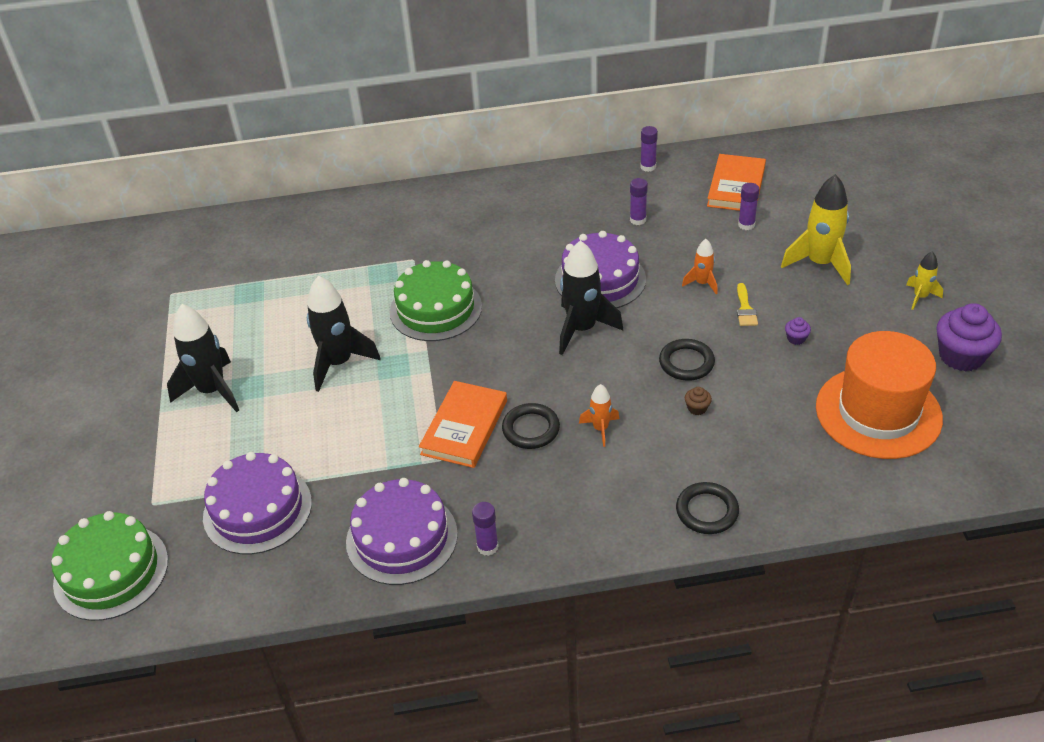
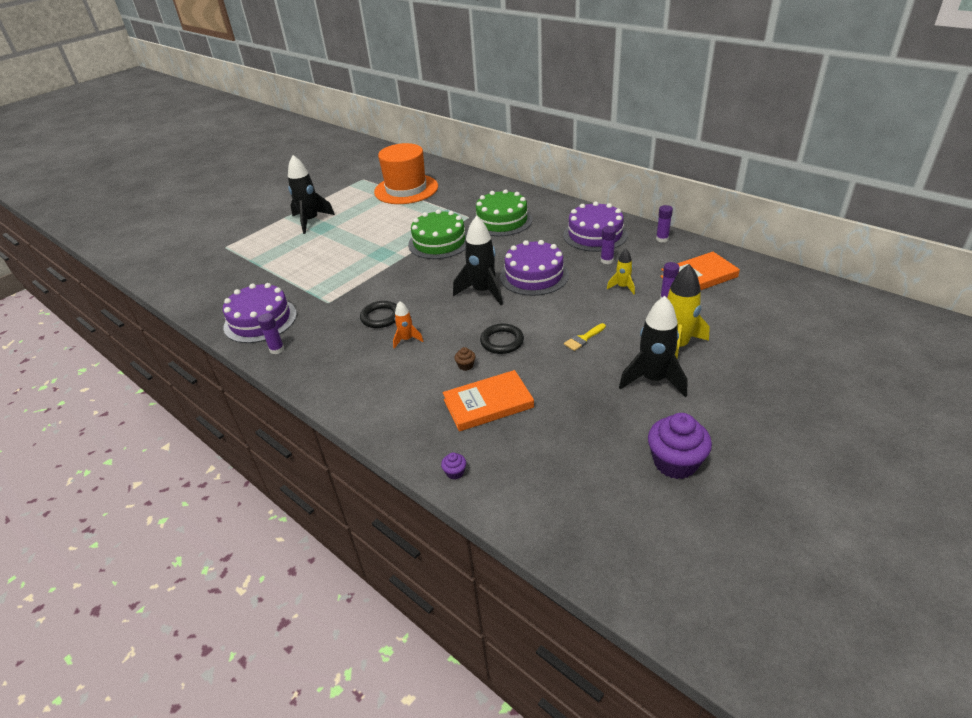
camera: 50 degrees right, 5 degrees down
green cake [51,511,168,621] -> green cake moved to [472,189,532,236]
purple cake [203,452,312,554] -> purple cake moved to [563,201,628,252]
black rocket [307,275,380,392] -> black rocket moved to [619,296,688,397]
orange book [419,381,507,468] -> orange book moved to [443,370,534,432]
black ring [676,482,739,534] -> none
orange rocket [682,239,718,295] -> none
purple cupcake [785,317,811,345] -> purple cupcake moved to [441,453,466,479]
orange hat [816,331,943,459] -> orange hat moved to [374,143,438,204]
yellow rocket [906,251,943,310] -> yellow rocket moved to [607,249,635,294]

